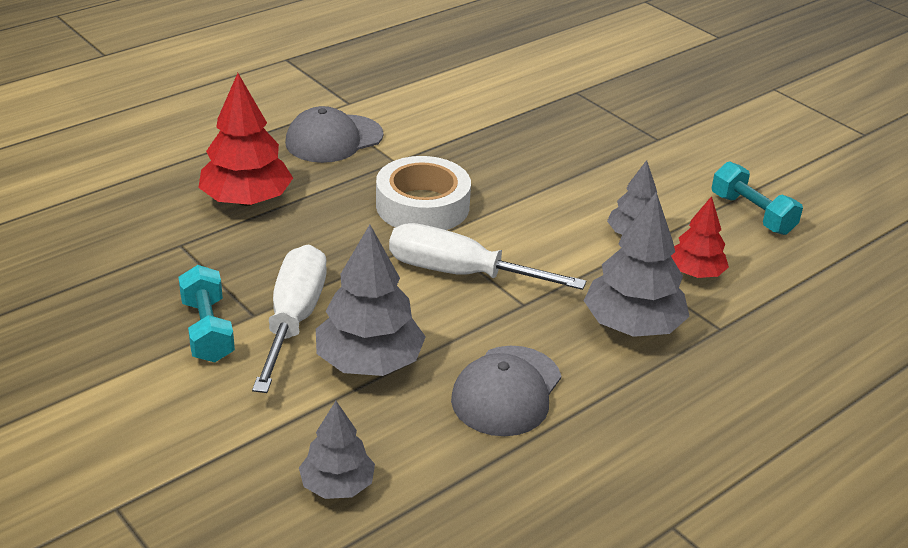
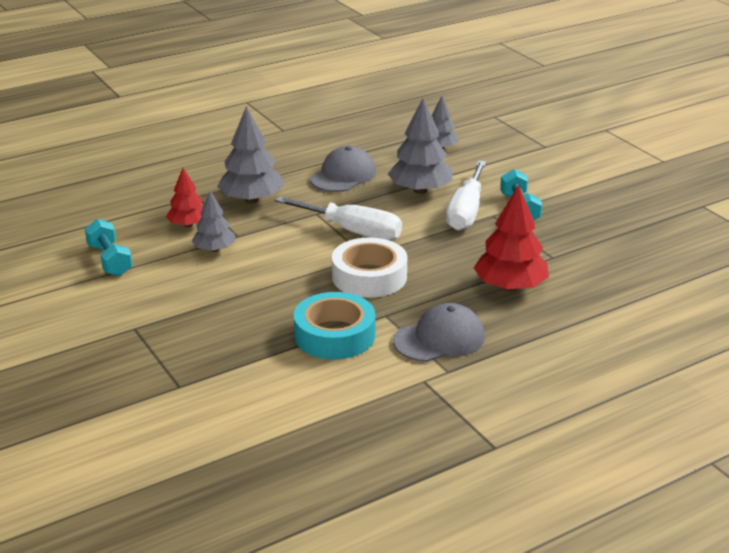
camera: 170 degrees left, 5 degrees down
none -> turquoise tape [294,292,375,360]

